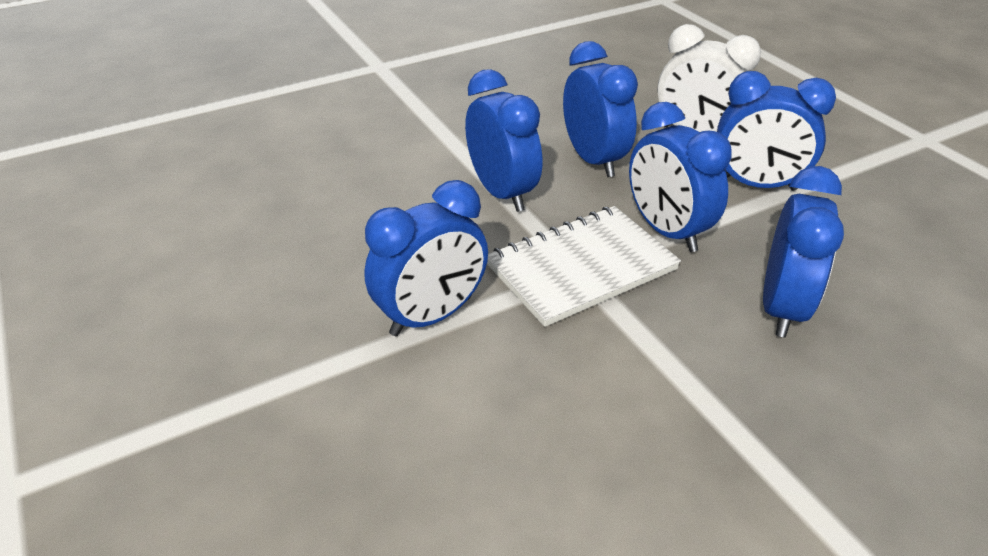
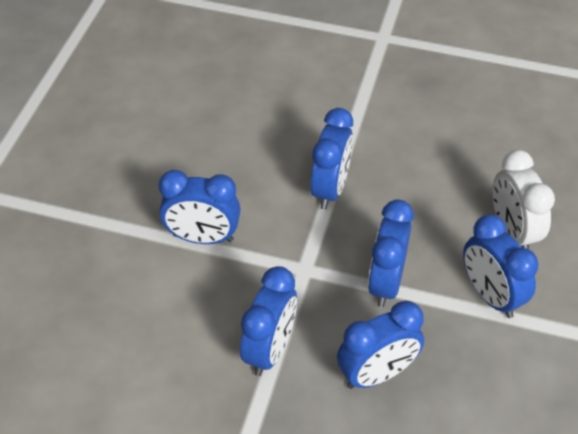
camera: 45 degrees right, 10 degrees up
white notebook [487,206,681,327] -> none
blue clock [563,41,638,177] -> blue clock moved to [240,266,297,376]

